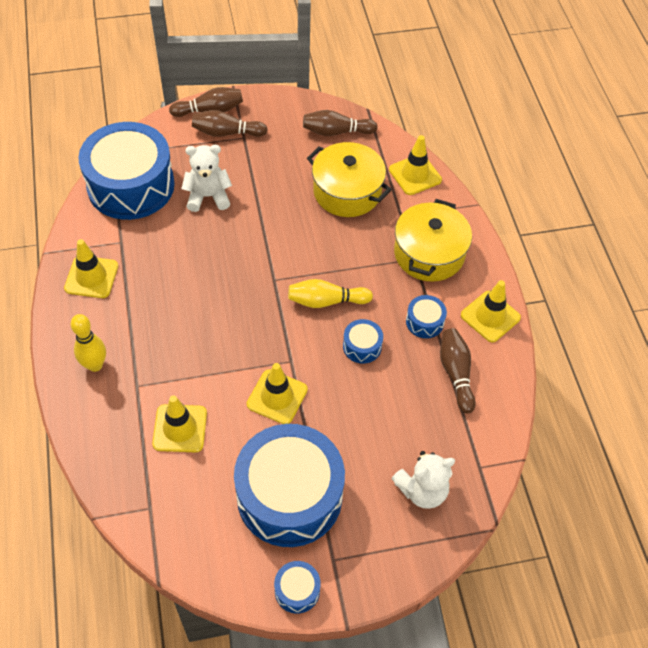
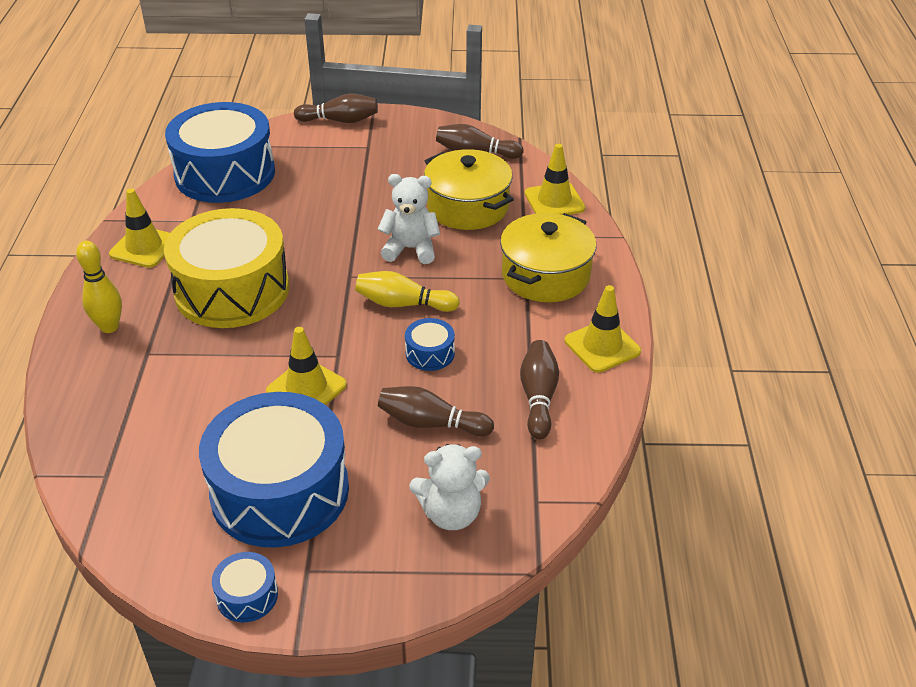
camera: 15 degrees right, 15 degrees down
yellow traffic cone [152,395,207,452] -> none
white teddy bear [181,145,232,212] -> white teddy bear moved to [378,174,440,264]
brown bowling pin [192,110,268,137] -> brown bowling pin moved to [378,386,494,436]
blue drum [406,295,447,338] -> none
none -> yellow drum [164,208,289,328]

